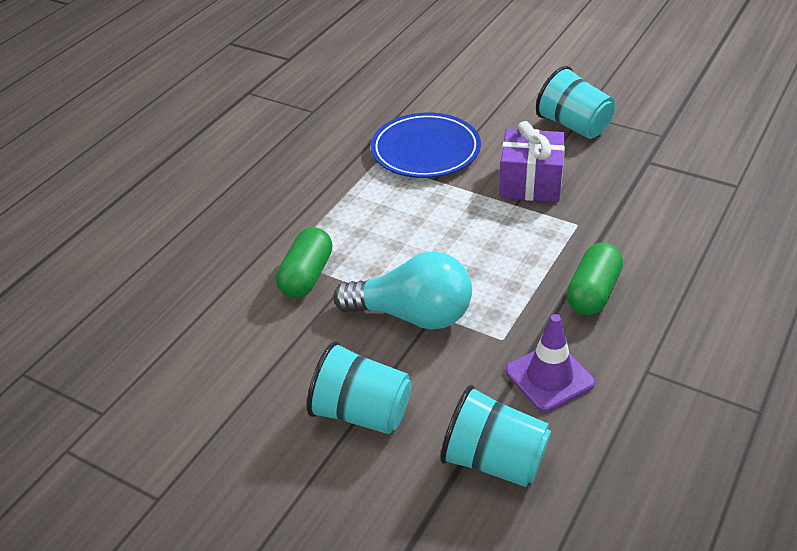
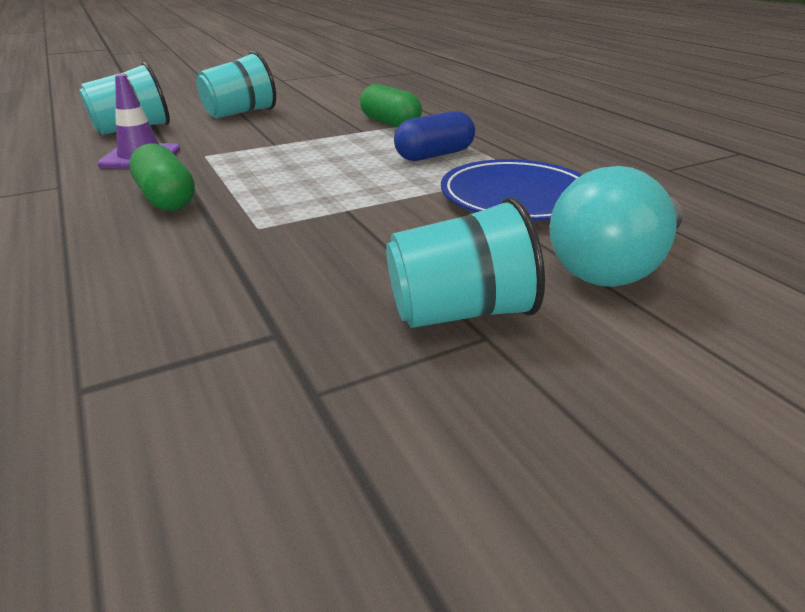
camera: 120 degrees right, 10 degrees down
turquoise light bulb [333,252,472,329] -> turquoise light bulb moved to [550,166,683,287]
purple gift [499,121,565,202] -> none
none -> blue capsule [394,111,475,161]

